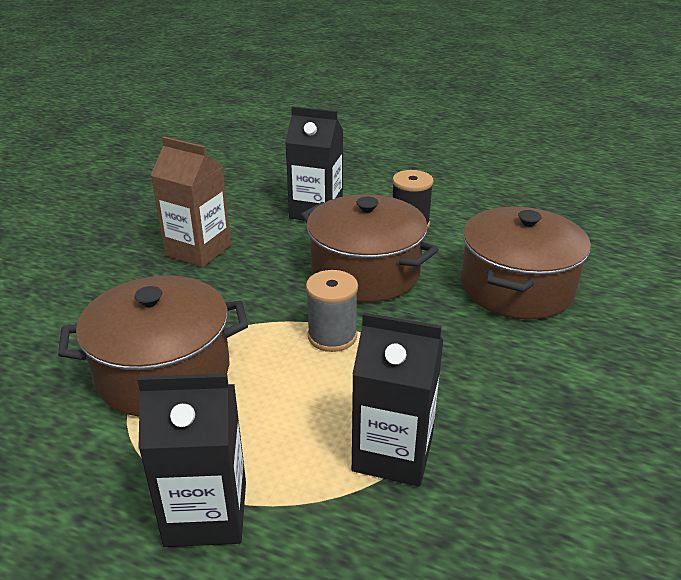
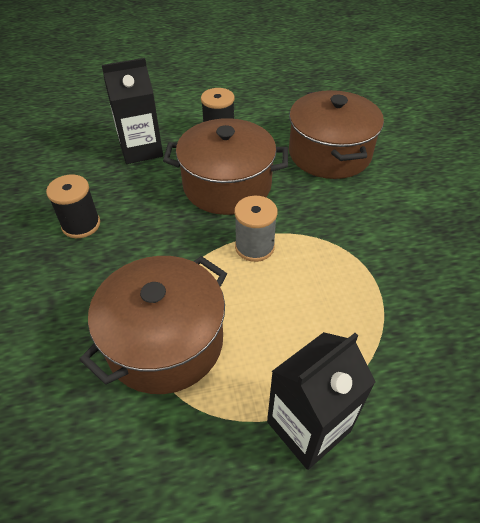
camera: 35 degrees left, 15 degrees up
brown carton [151,137,231,268] -> black spool [46,174,100,238]
black carton [352,312,443,486] -> none

